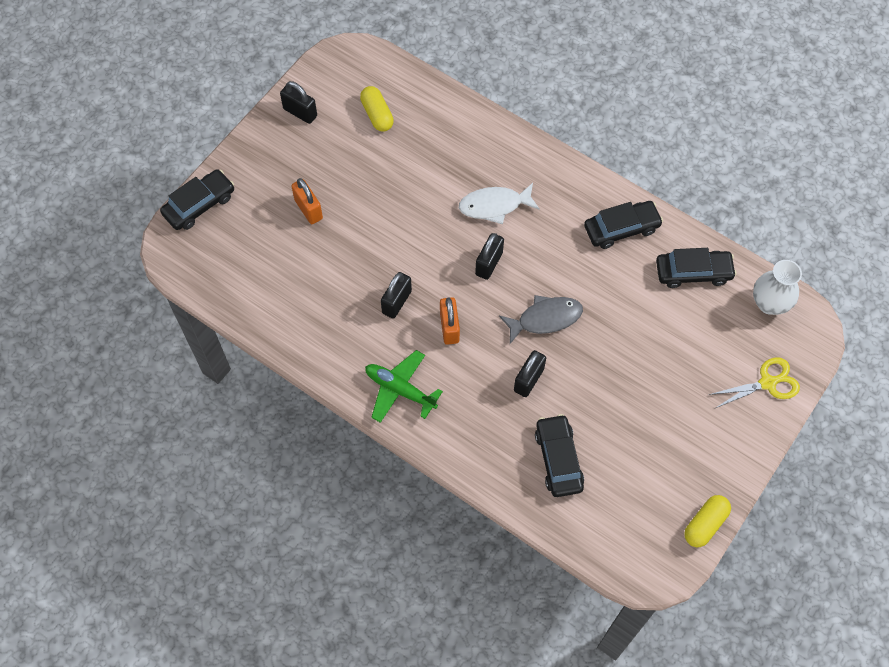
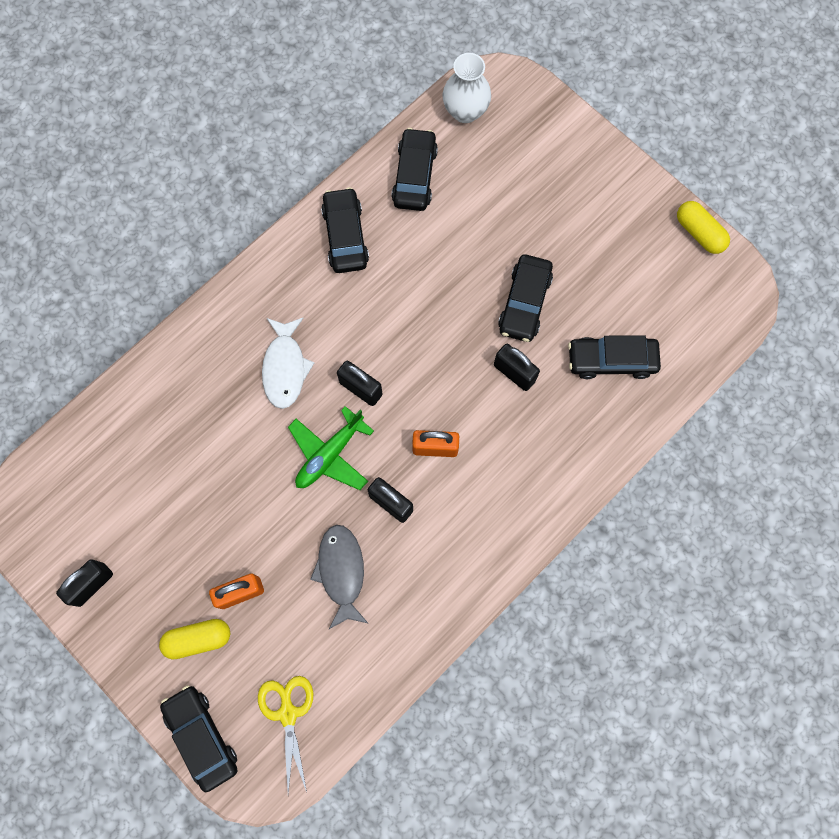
camera: 80 degrees left, 10 degrees up
yellow capsule [360,86,394,132] -> yellow capsule moved to [159,619,230,660]
green plane [365,350,443,423] -> green plane moved to [288,406,374,490]
grey fish [499,295,583,344] -> grey fish moved to [310,525,369,629]
yellow scissors [709,357,800,409] -> yellow scissors moved to [258,676,314,793]
none -> black car [498,254,553,342]

